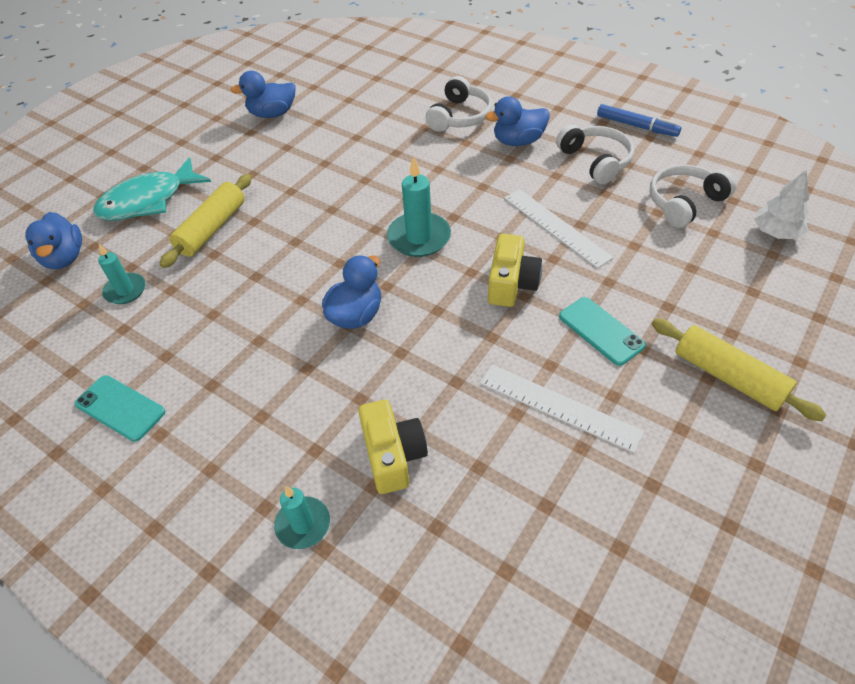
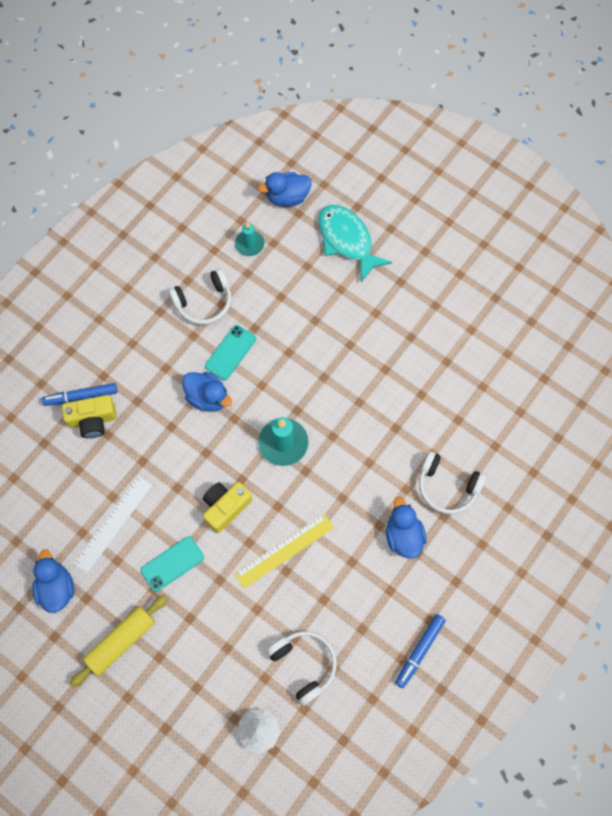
camera: 90 degrees right, 20 degrees up
turquoise phone [75,375,165,442] -> turquoise phone moved to [205,325,256,380]
yellow rolling pin [160,174,252,268] -> none
blue duck [230,71,296,118] -> blue duck moved to [33,549,74,613]
turquoise candle [274,486,330,549] -> none
yellow camera [488,234,542,307] -> yellow camera turned 120 degrees clockwise [203,482,252,533]
white ruler [504,189,614,269] -> yellow ruler [235,514,334,589]
white headphones [556,125,634,184] -> white headphones moved to [168,268,231,325]
none -> blue marker [42,383,117,406]

